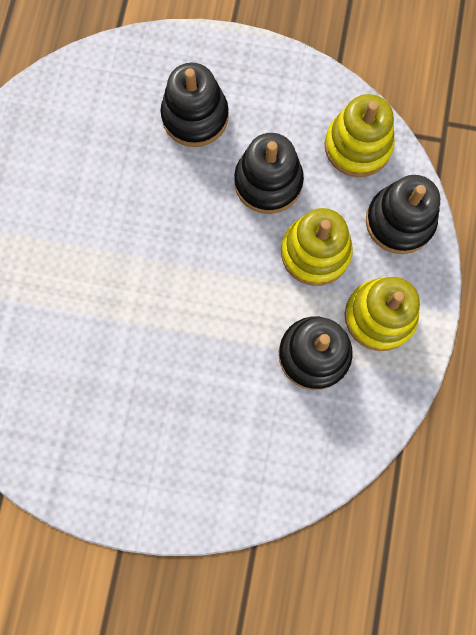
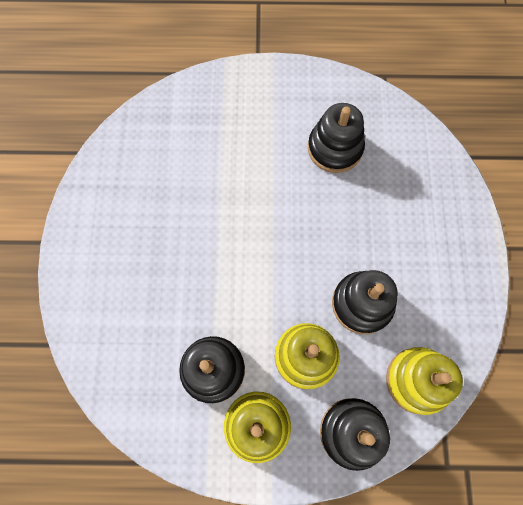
camera: 80 degrees right, 5 degrees down
black stacking toy [161,63,229,147] -> black stacking toy moved to [308,103,365,173]

